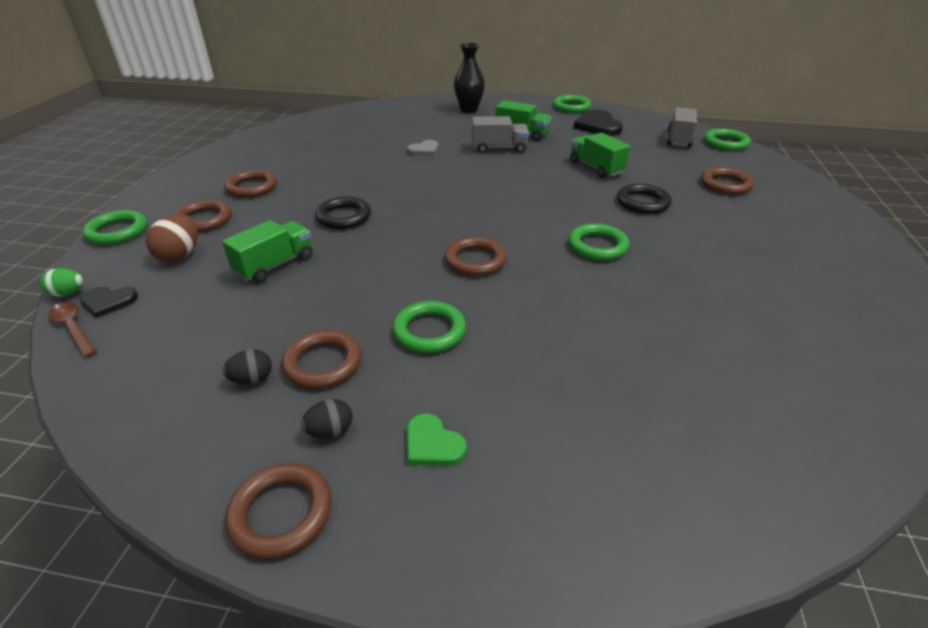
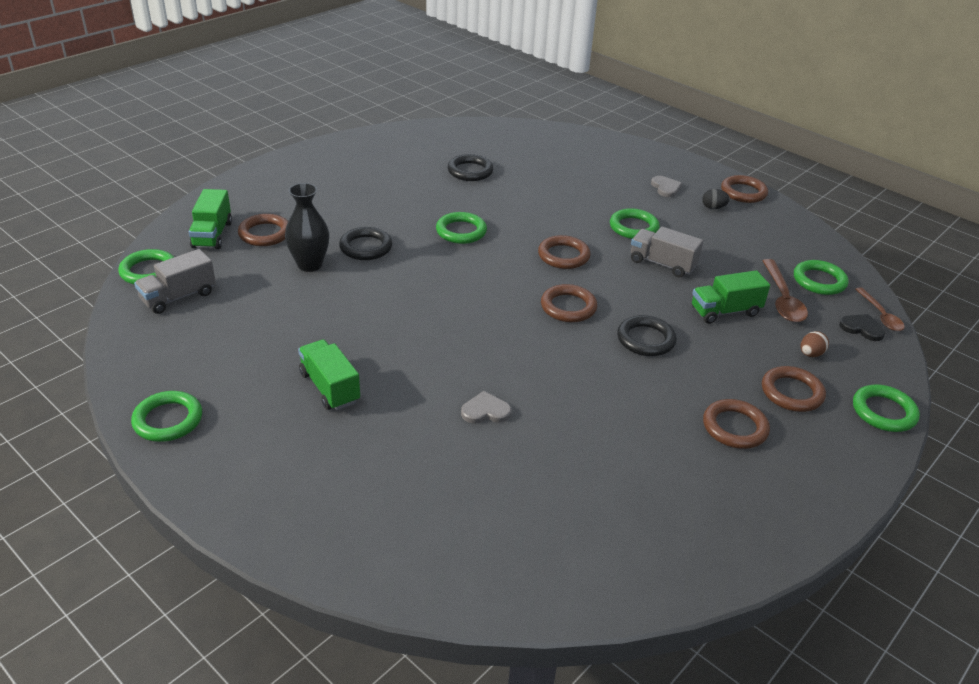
camera: 150 degrees left, 0 degrees up
green egg [40,268,83,297] -> none
brown egg [146,214,198,262] -> brown egg [801,331,829,357], size x0.62
black egg [223,350,272,384] -> none
brown ring [281,330,362,389] -> brown ring moved to [541,284,597,322]
green heart [407,413,467,466] -> grey heart [651,176,682,197]
black vase [454,43,485,113] -> black vase moved to [285,183,329,272]
grey truck [472,116,529,153] -> grey truck moved to [631,226,703,277]
green truck [570,133,630,178] -> green truck moved to [189,189,232,249]
black heart [574,109,623,136] -> none
none -> black ring [447,154,493,181]
none -> brown spoon [762,259,808,322]
none -> green ring [794,260,849,295]

